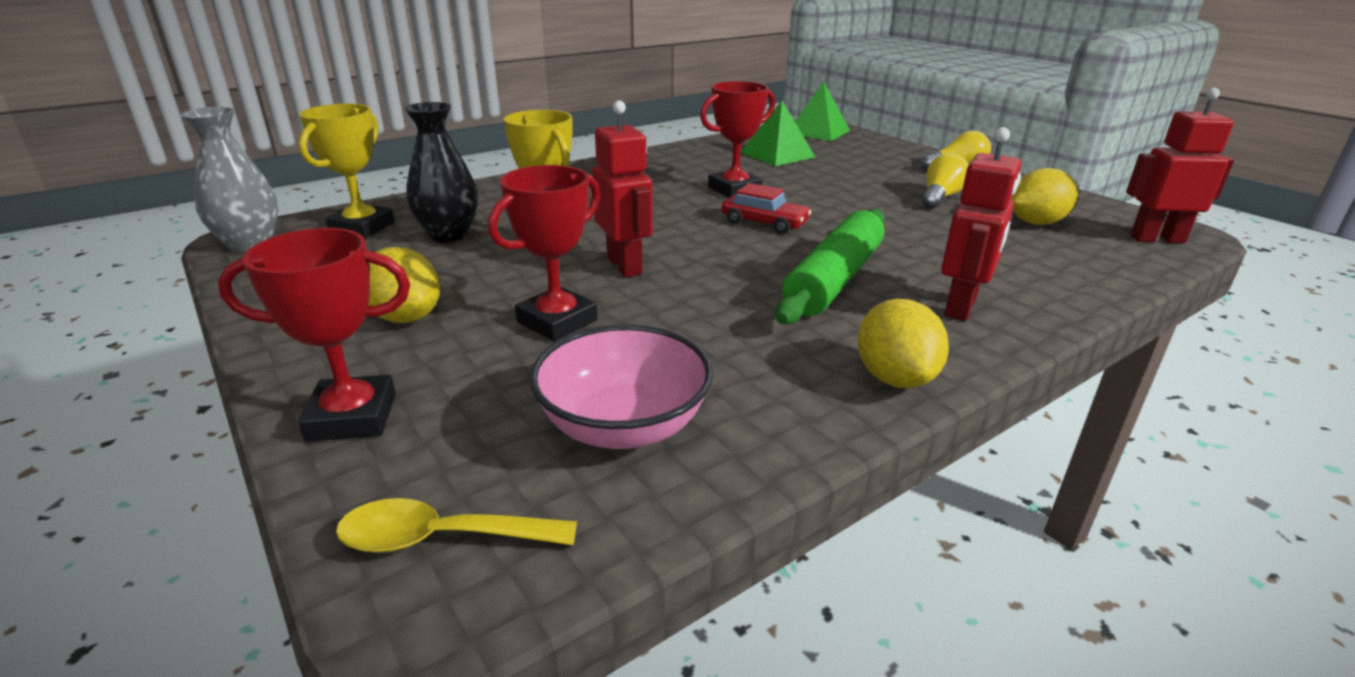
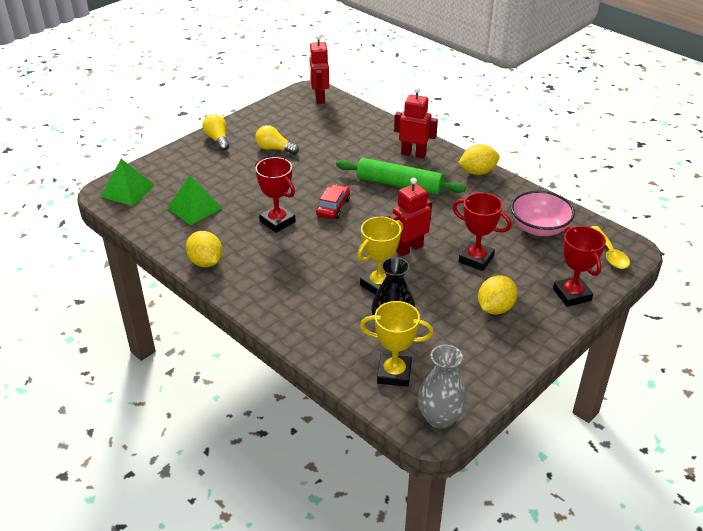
camera: 100 degrees left, 10 degrees up
yellow lemon [1011,168,1078,225] -> yellow lemon moved to [186,231,223,267]

